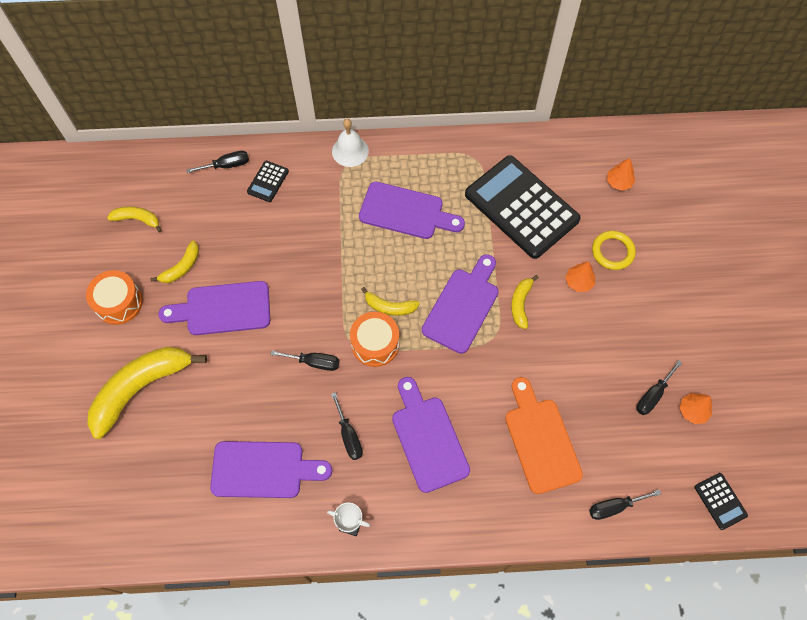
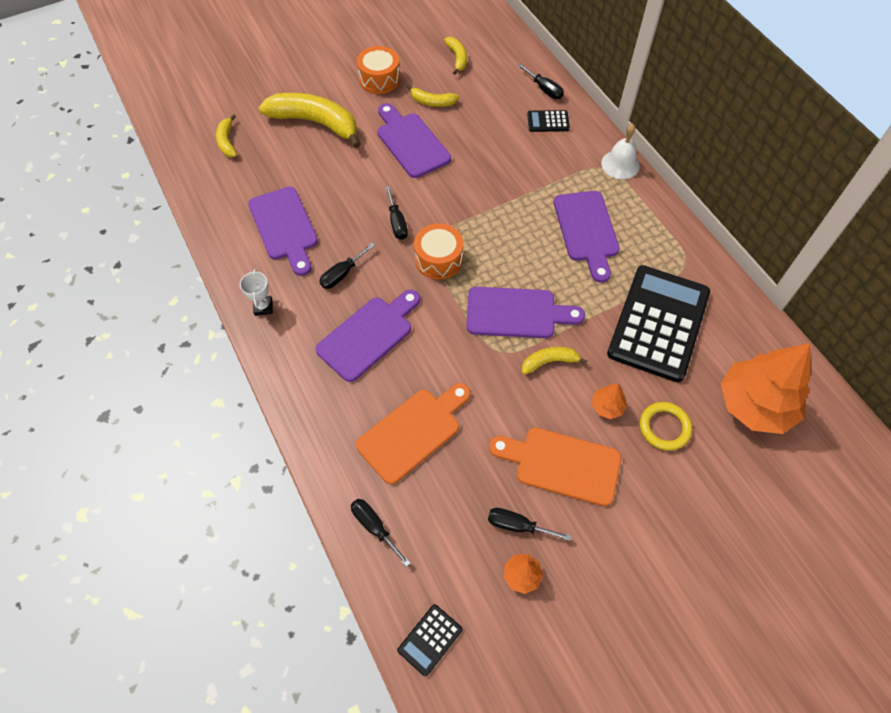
camera: 65 degrees right, 5 degrees down
yellow banana [361,287,420,316] -> yellow banana moved to [216,114,237,157]
orange tree [607,158,635,191] -> orange tree [721,343,811,434], size x2.37
none -> orange cutting board [489,428,621,506]

